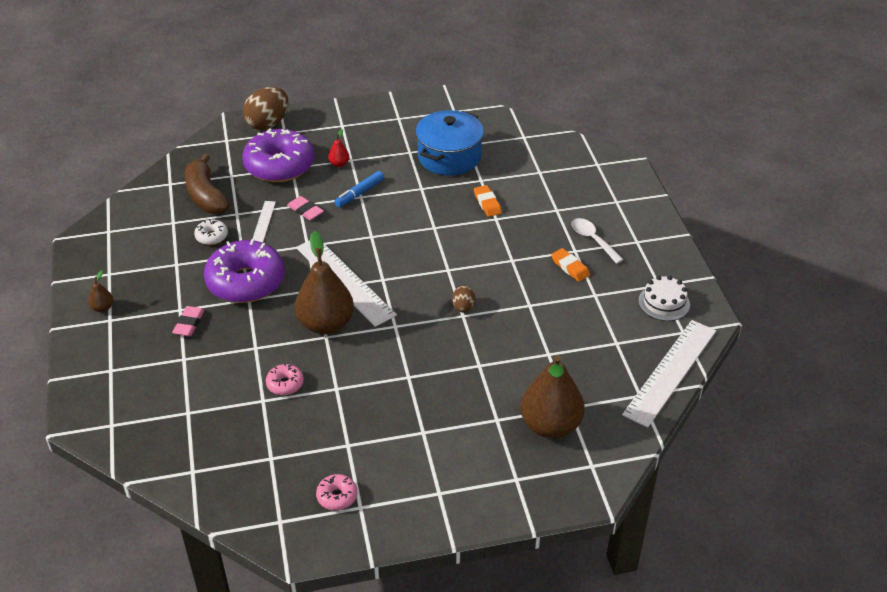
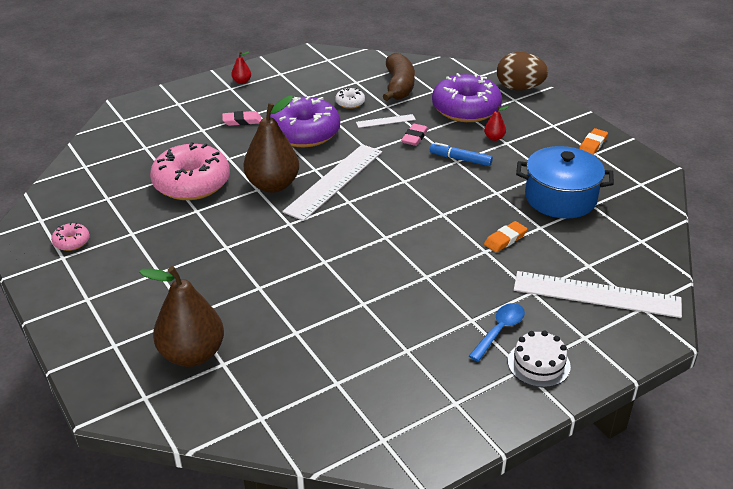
camera: 70 degrees right, 5 degrees down
brown pear [88,270,113,312] -> red pear [231,51,251,84]
brown banana [185,154,229,214] -> brown banana turned 135 degrees clockwise [383,53,415,101]
pink donut [266,364,304,395] -> pink donut [150,142,230,200], size x2.31
brown egg [452,286,476,312] -> none
orange eraser [551,248,590,282] -> orange eraser moved to [579,128,608,155]
white spoon [571,218,623,264] -> blue spoon [469,303,525,361]
white ruler [622,320,716,428] -> white ruler moved to [514,271,682,318]
white cake [638,276,690,321] -> white cake moved to [508,331,571,388]

